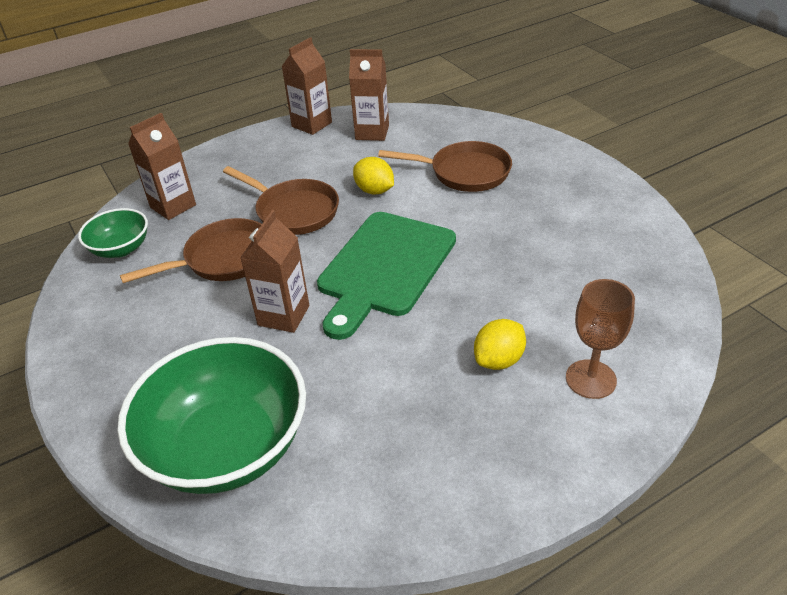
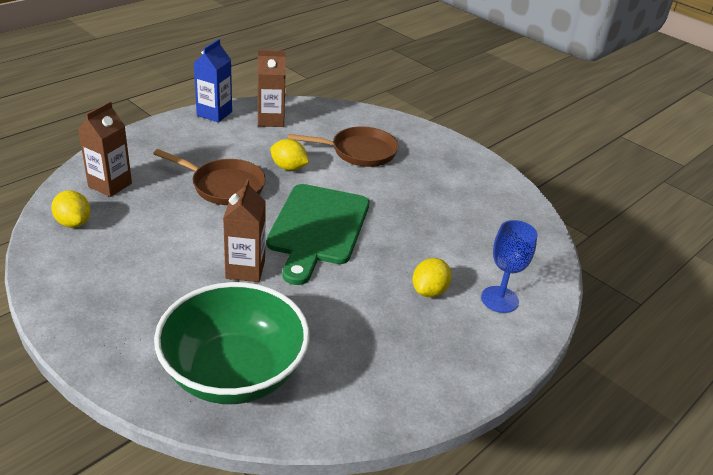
camera: 20 degrees left, 5 degrees down
green bowl [78,208,148,258] -> yellow lemon [51,190,90,228]
brown pan [120,218,262,283] -> none
brown carton [281,37,332,135] -> blue carton [194,39,232,122]
brown goblet [566,279,635,399] -> blue goblet [481,220,538,313]

